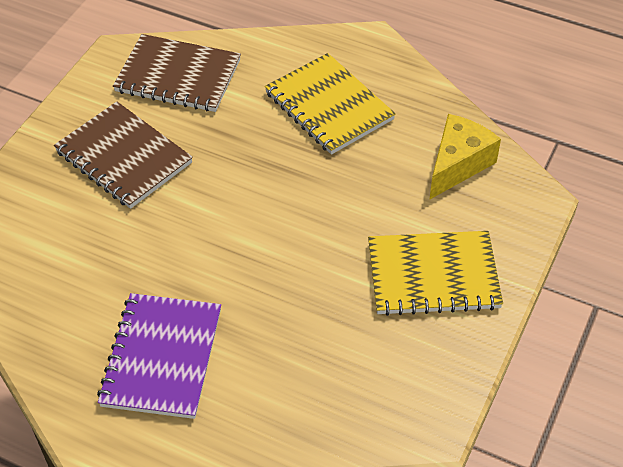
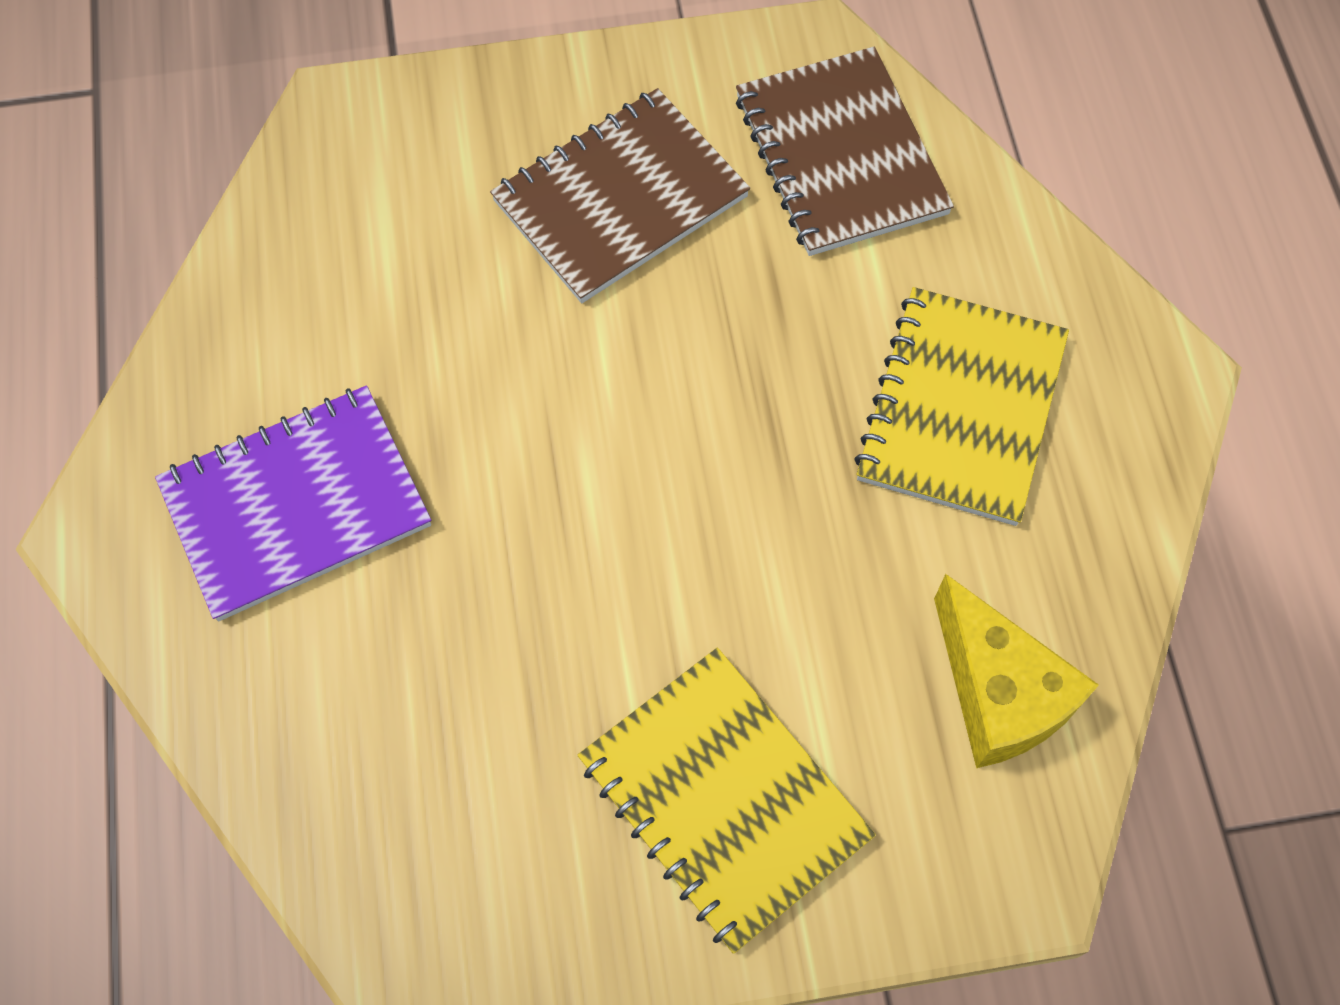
camera: 55 degrees right, 15 degrees up
brown notebook [54,102,193,209] -> brown notebook turned 45 degrees clockwise [490,88,750,303]
yellow cheese [429,114,501,200] -> yellow cheese turned 60 degrees clockwise [934,574,1099,768]

